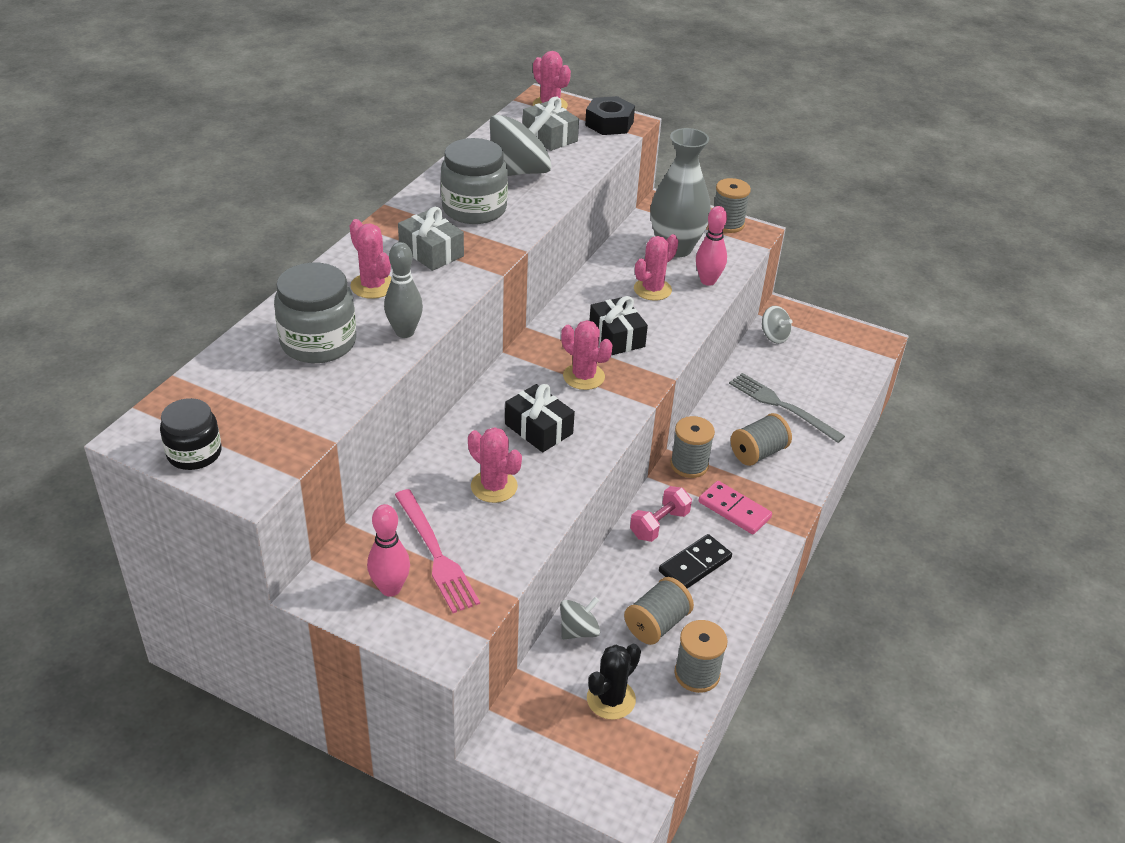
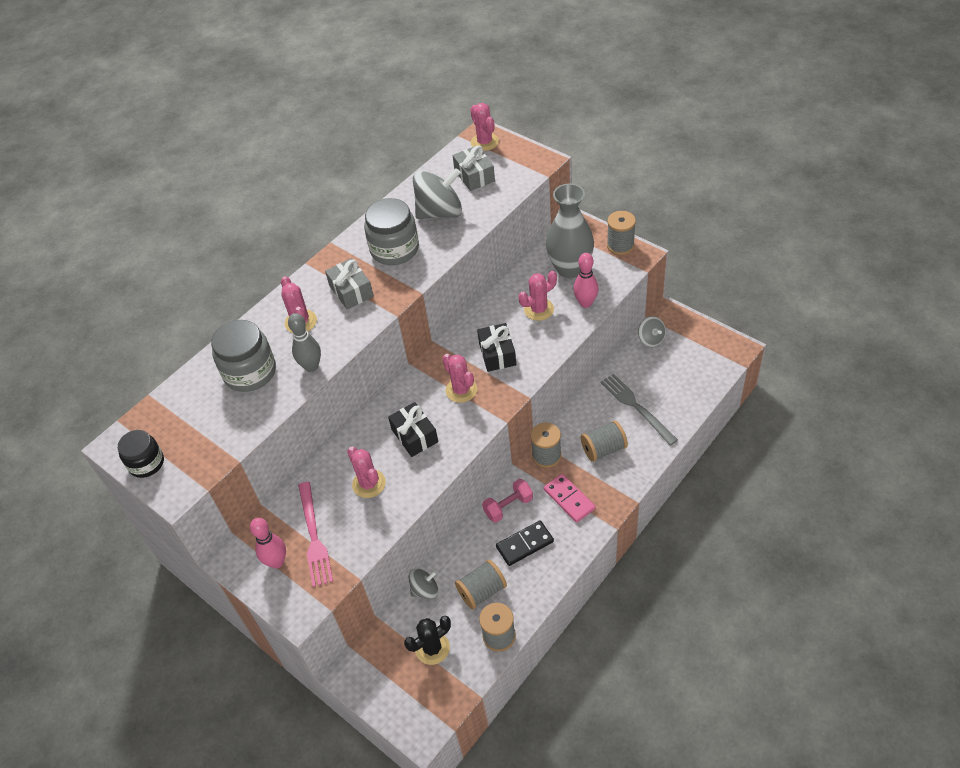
camera: 20 degrees right, 10 degrees up
black nut [585,96,635,135] -> none

